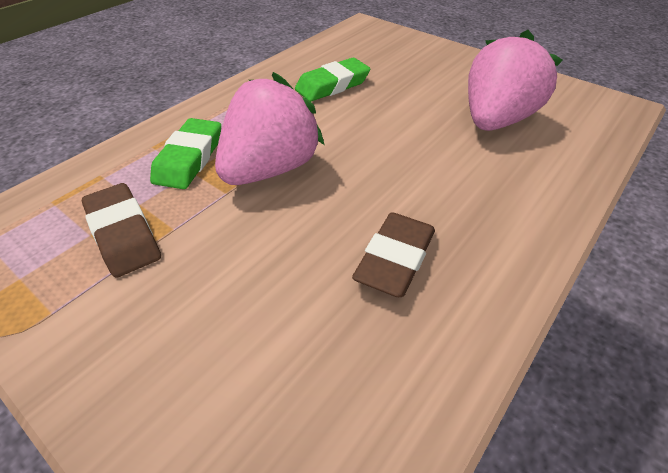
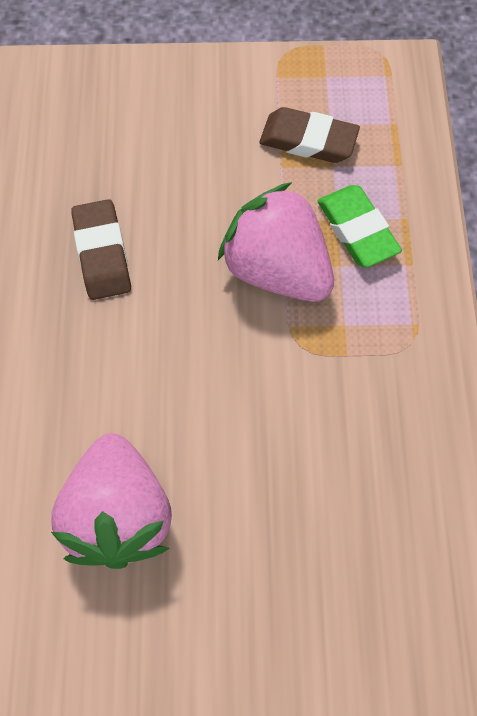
camera: 140 degrees right, 20 degrees up
pink strawberry [215,72,325,185] -> pink strawberry turned 135 degrees clockwise [218,182,334,302]
green eraser [295,58,370,102] -> none

